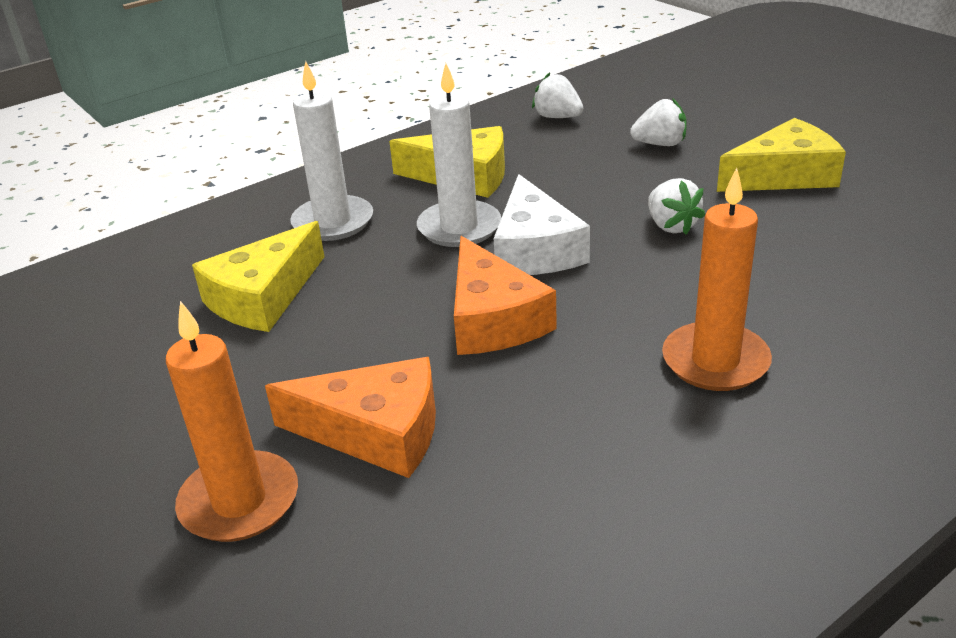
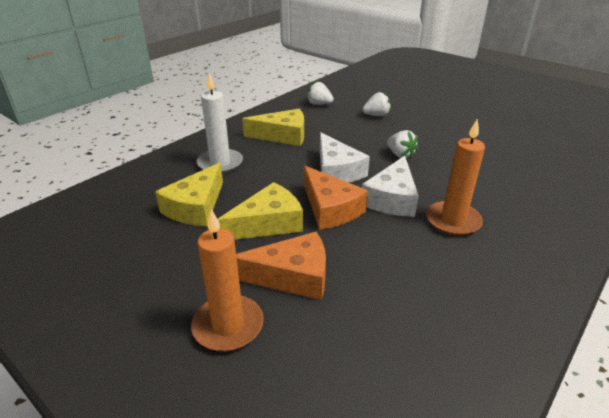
camera: 15 degrees left, 0 degrees up
white candle [417,63,501,247] -> none
yellow cheese [717,118,846,192] -> yellow cheese moved to [218,182,303,240]
none -> white cheese [362,156,419,217]

